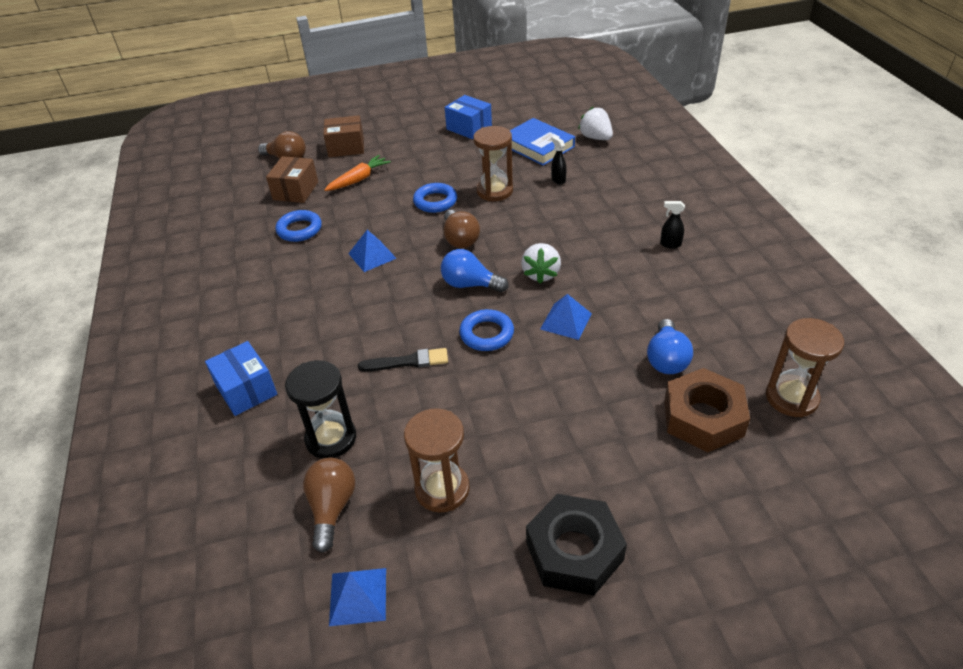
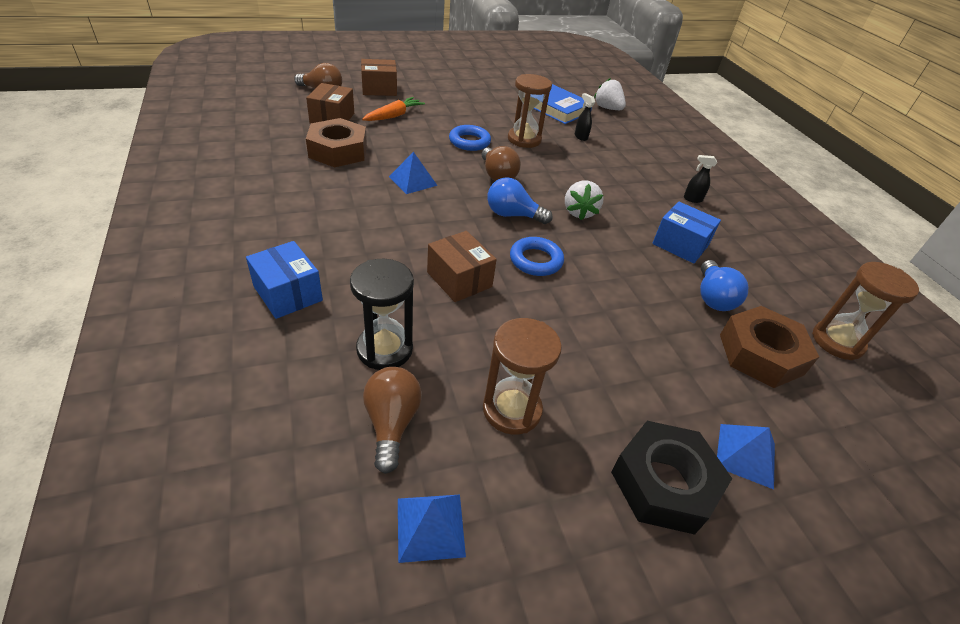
camera: 10 degrees left, 0 degrees up
blue ring [276,210,322,242] -> brown nut [306,118,367,167]
black brush [358,348,448,371] -> brown box [427,231,497,302]
blue box [445,95,492,139] -> blue box moved to [652,202,721,264]
blue pyramid [540,294,592,340] -> blue pyramid moved to [717,424,775,489]

